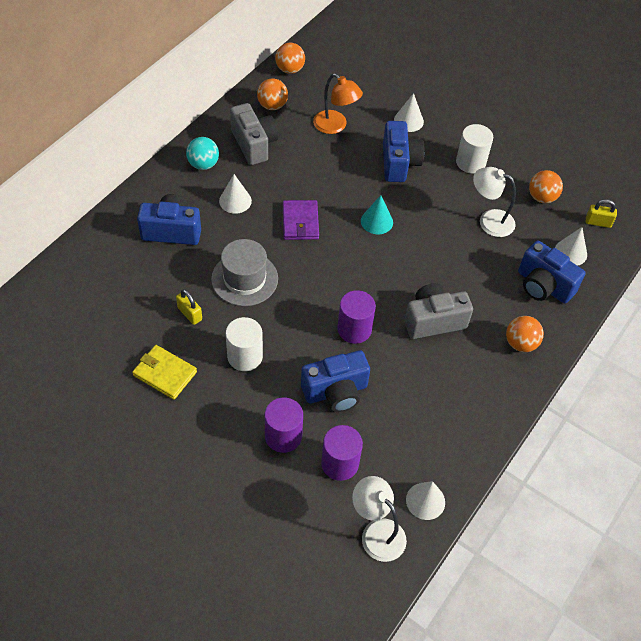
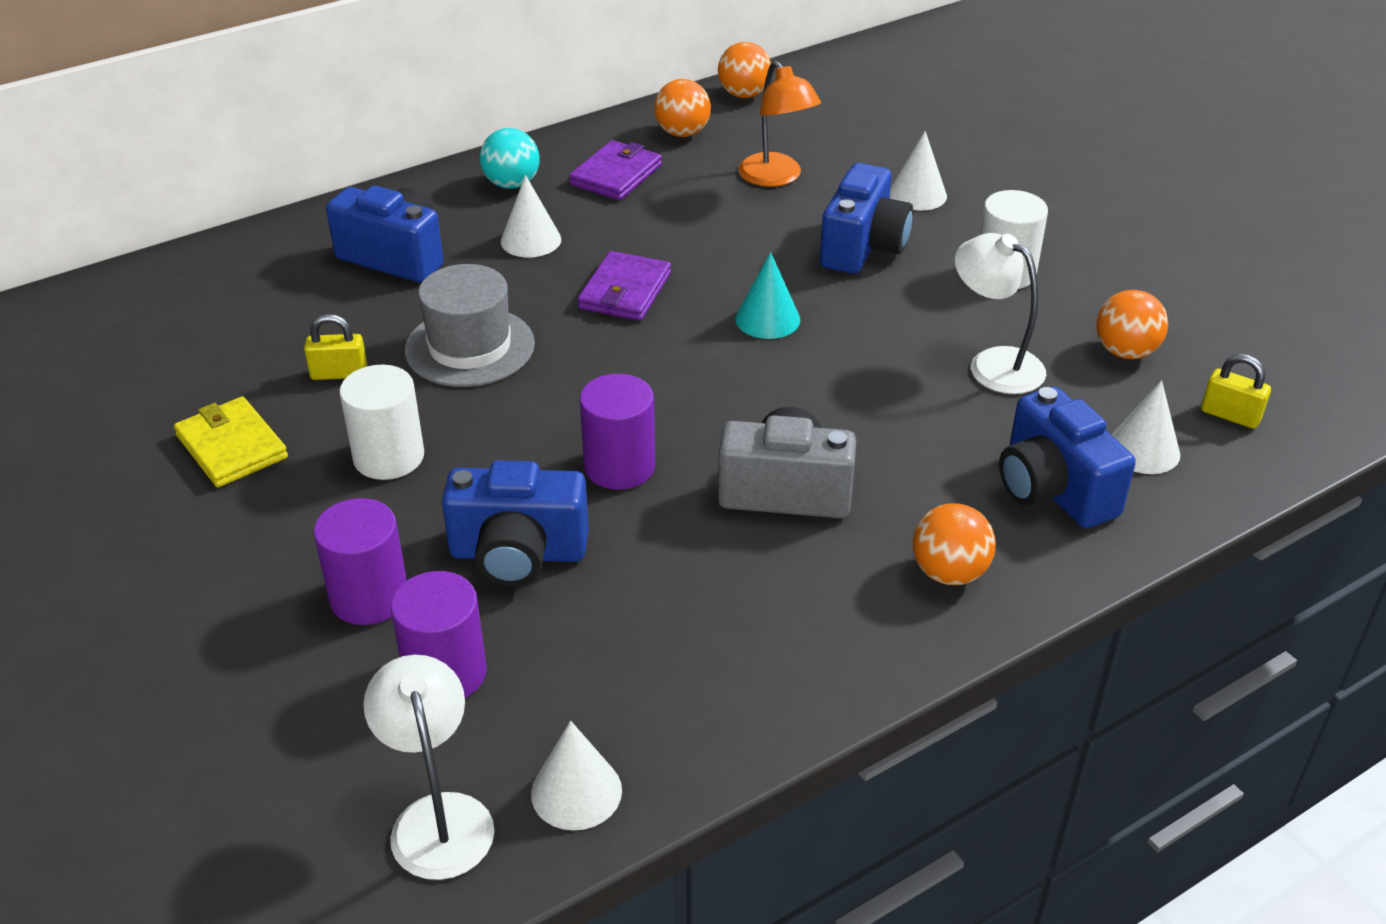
camera: 25 degrees right, 15 degrees down
yellow padlock [176,289,202,325] -> yellow padlock turned 75 degrees counterclockwise [304,314,367,380]
grey camera [230,103,278,165] -> purple wallet [569,140,662,200]

